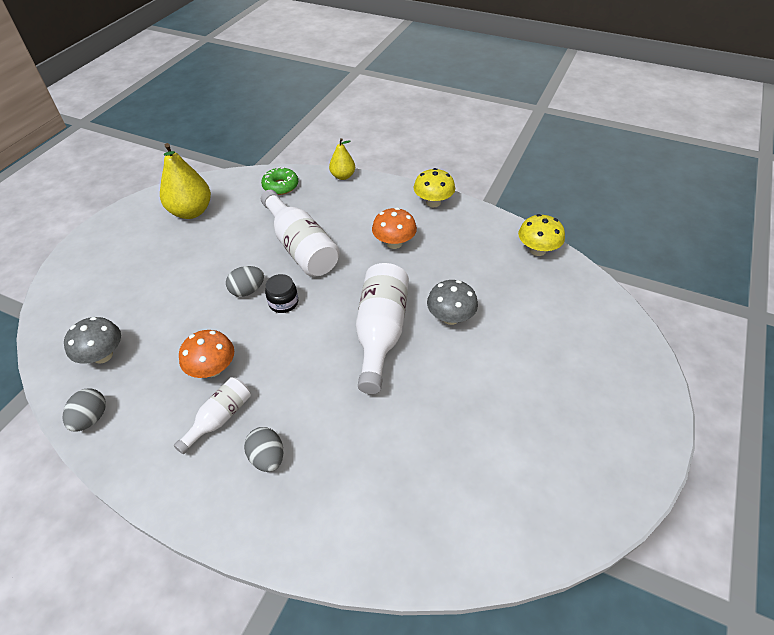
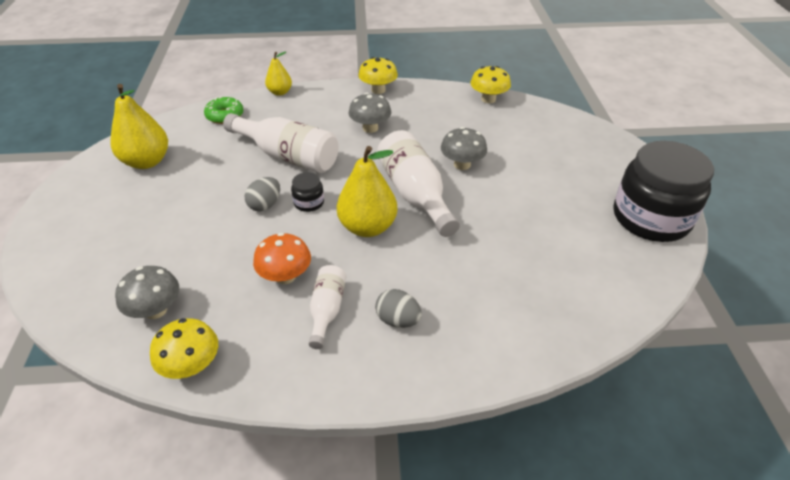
camera: 30 degrees left, 5 degrees down
grey egg [63,388,106,432] -> yellow mushroom [150,318,218,379]
orange mushroom [372,208,417,249] -> grey mushroom [349,93,391,133]
none -> yellow pear [337,146,397,237]
none -> black jar [614,141,714,242]

